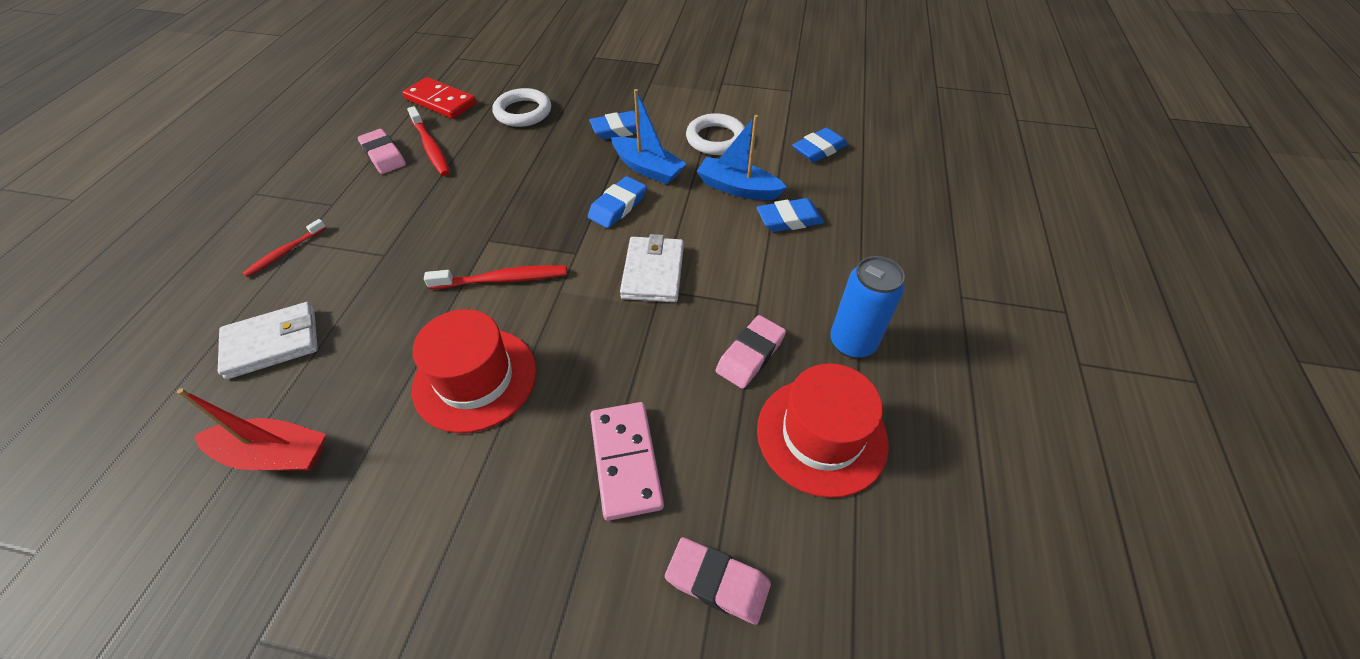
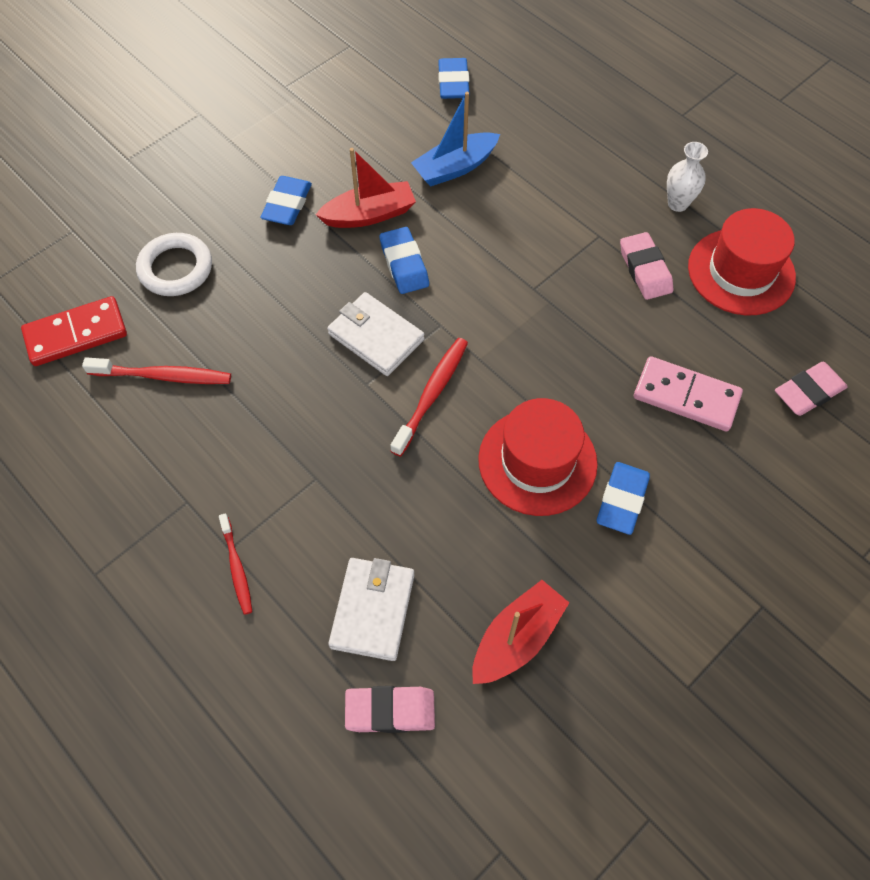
camera: 55 degrees left, 10 degrees up
pink eraser [358,129,406,174] -> pink eraser moved to [345,686,435,733]
blue boat [611,89,686,184] -> red boat [315,148,416,228]
white wallet [620,234,684,302] -> white wallet moved to [327,292,425,376]
white ring [686,113,745,155] -> none
blue eraser [757,198,824,232] -> blue eraser moved to [597,462,650,535]
blue can [830,256,905,358] -> white vase [667,142,708,212]

